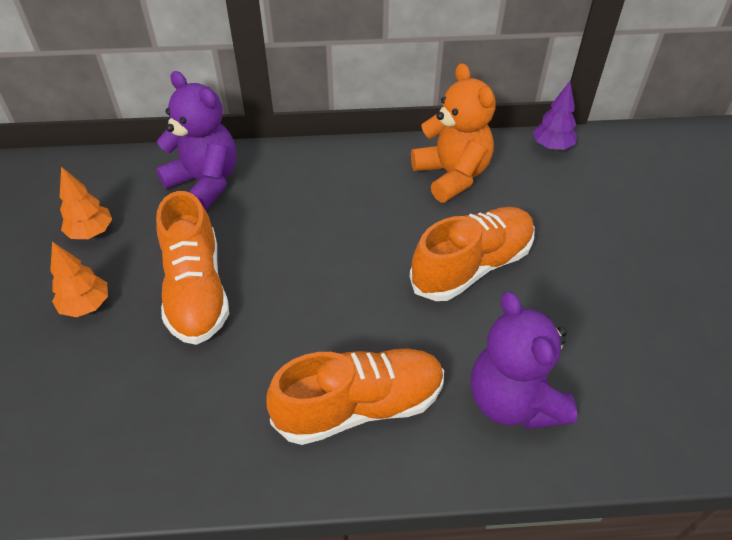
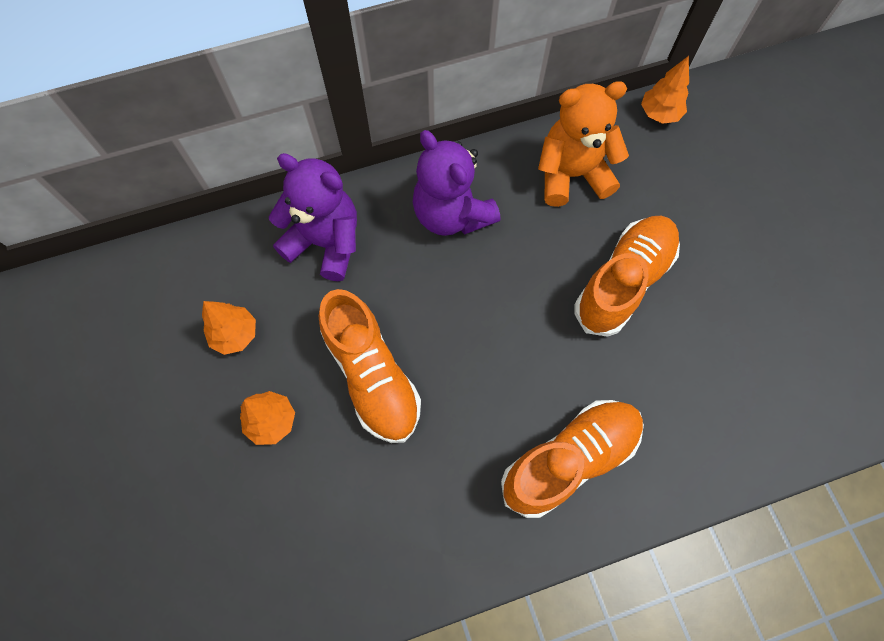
camera: 15 degrees left, 20 degrees up
orange teddy bear [411,63,496,202] -> orange teddy bear turned 60 degrees counterclockwise [538,81,629,207]
purple teddy bear [471,292,577,429] -> purple teddy bear moved to [413,130,501,236]
purple tree [533,81,577,150] -> orange tree [641,56,689,124]

